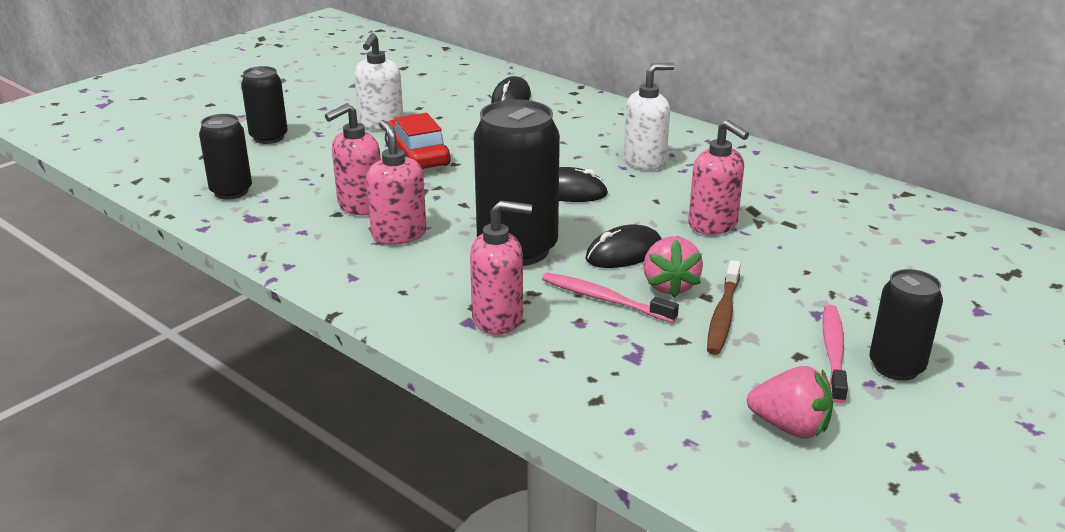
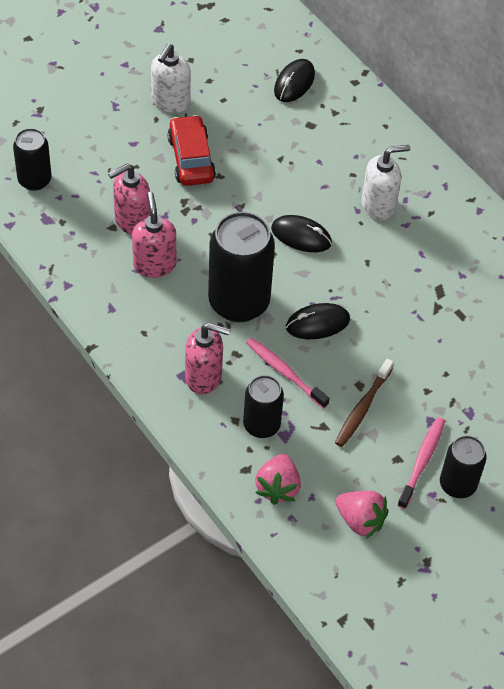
camera: 10 degrees right, 25 degrees up
black can [241,66,288,144] -> black can moved to [243,375,284,438]
pink strawberry [643,236,703,298] -> pink strawberry moved to [255,454,301,505]
pink soap dispenser [688,120,749,235] -> none

